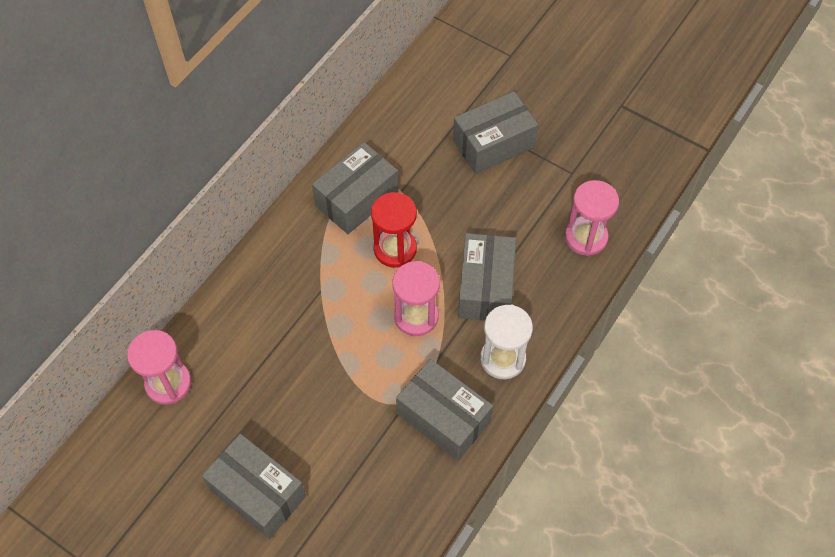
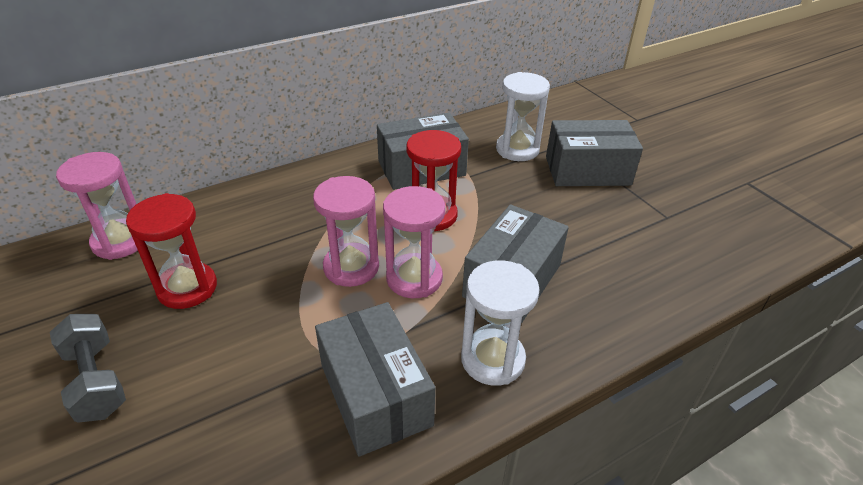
camera: 25 degrees right, 20 degrees down
grey box [202,434,306,539] -> grey dumbbell [50,314,126,423]
pink hourglass [565,180,619,256] -> pink hourglass moved to [313,176,379,287]
none -> red hourglass [126,193,217,309]
none -> white hourglass [496,72,550,161]

